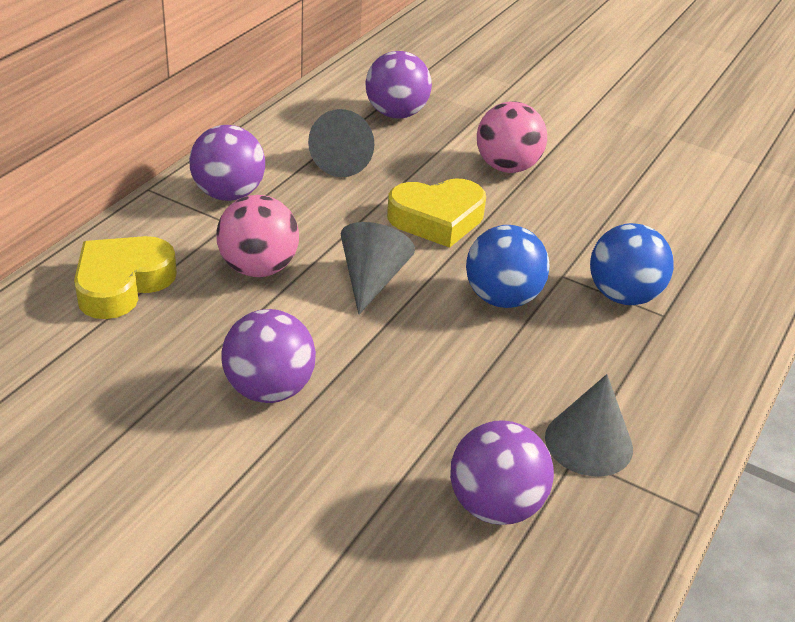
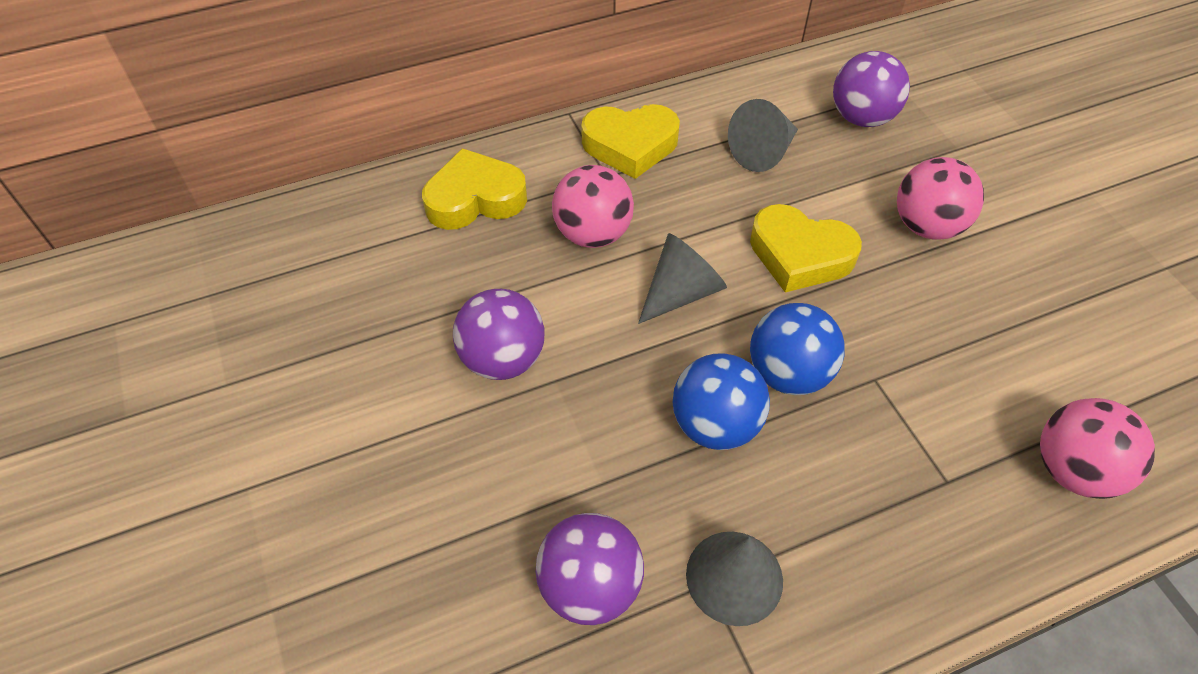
camera: 40 degrees right, 15 degrees up
purple ball [189,125,265,201] -> yellow heart [581,104,680,179]
blue ball [590,223,674,305] -> blue ball moved to [673,354,770,450]
none -> pink ball [1040,398,1155,499]

